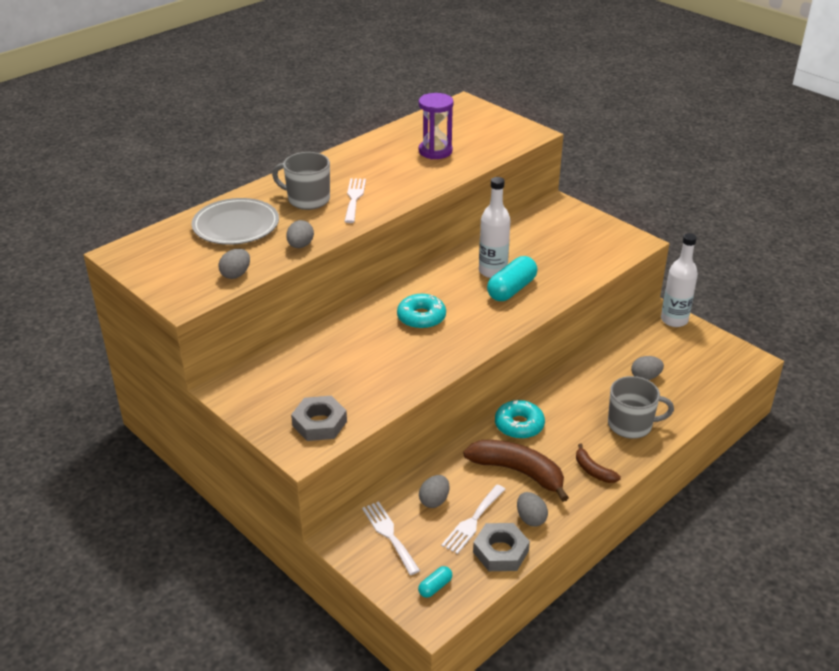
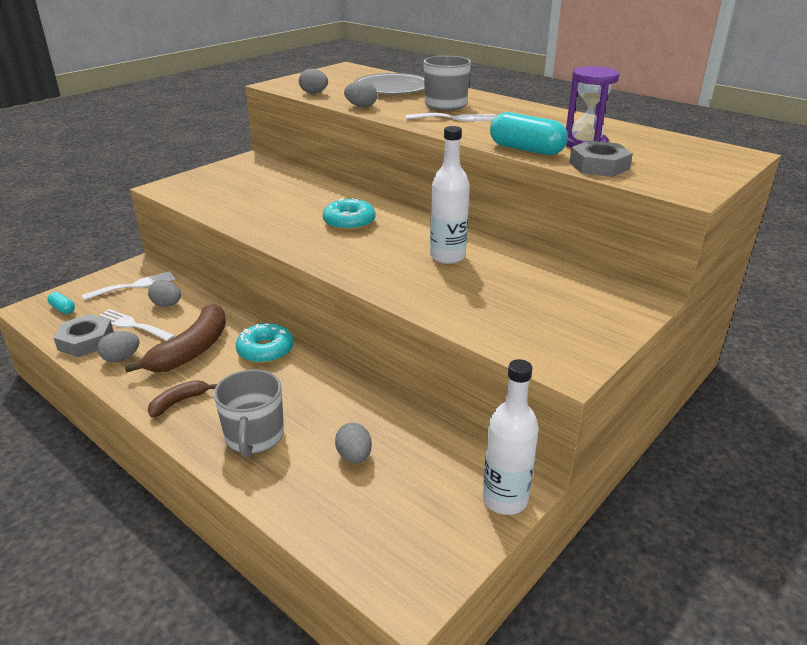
camera: 85 degrees right, 5 degrees down
grey nut [291,396,347,441] -> grey nut moved to [569,141,633,177]
turquoise capsule [487,256,537,301] -> turquoise capsule moved to [490,112,568,155]

